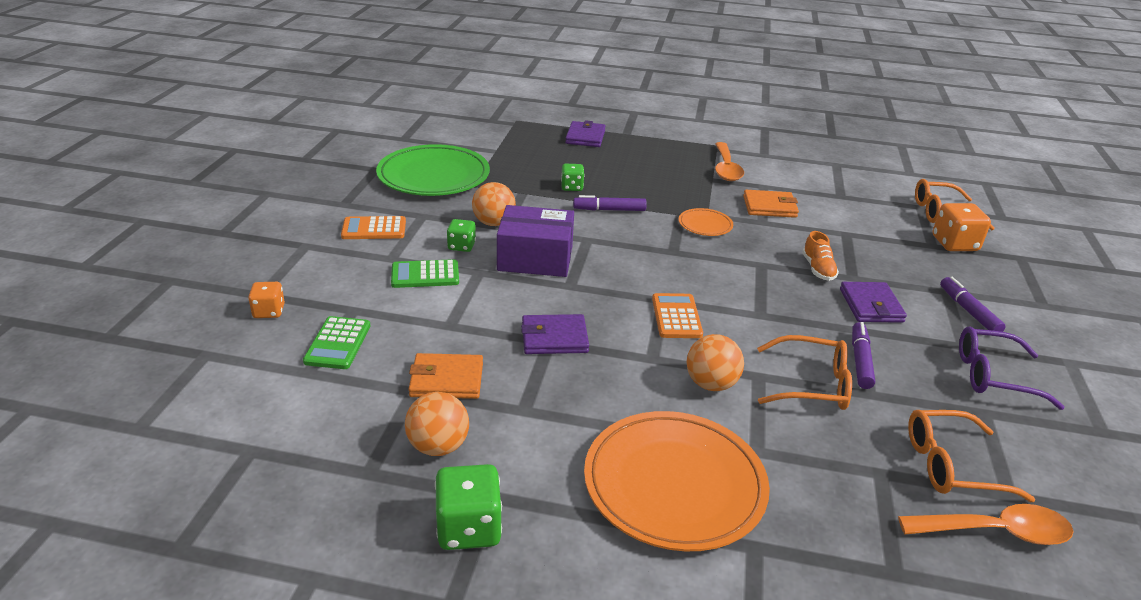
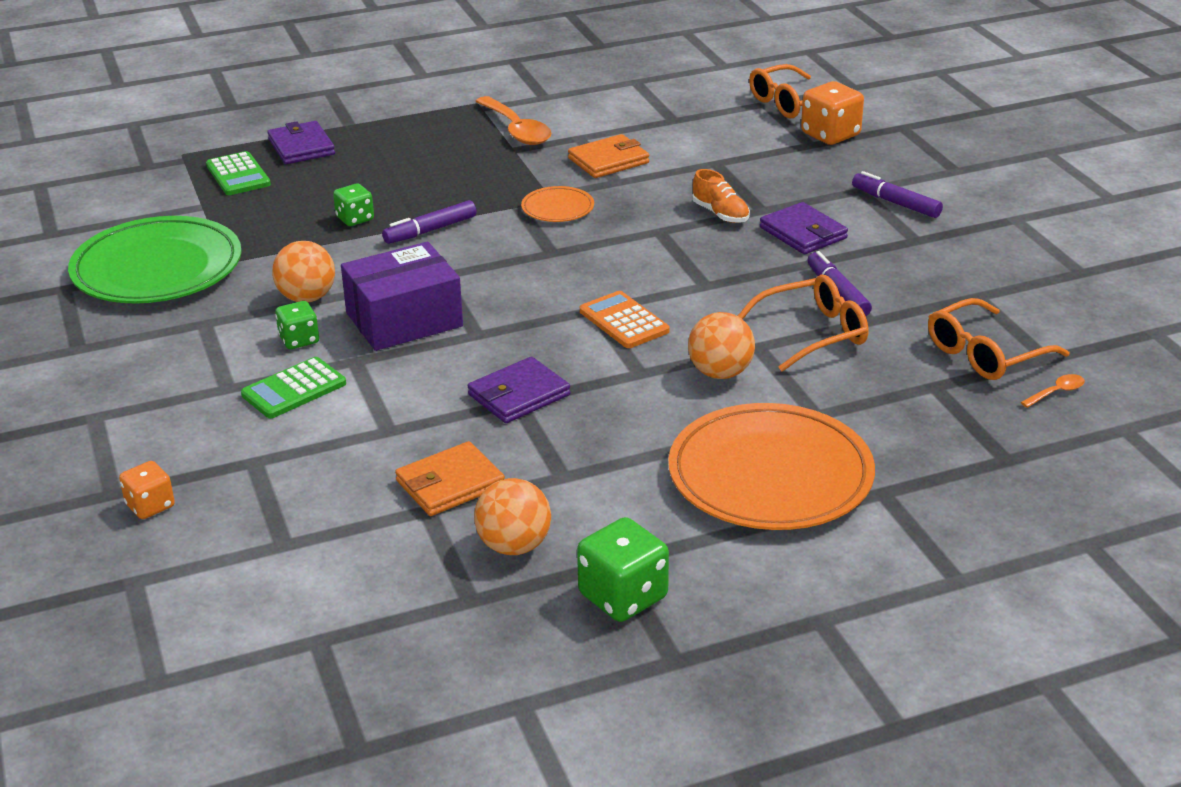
camera: 30 degrees left, 0 degrees up
green calculator [303,316,371,369] -> green calculator moved to [206,151,271,195]
orange calculator [341,216,406,239] -> none
orange spoon [898,504,1074,545] -> orange spoon [1021,374,1085,408], size x0.46
purple glasses [959,327,1065,410] -> none

